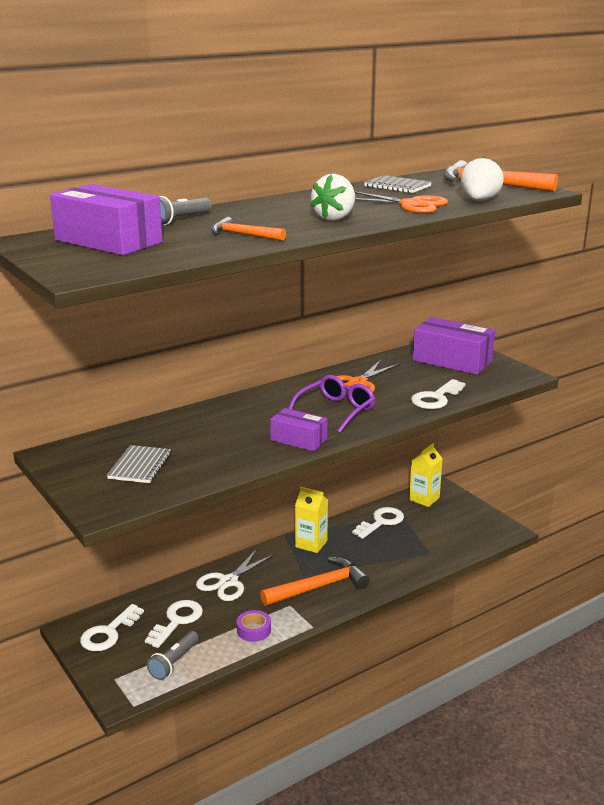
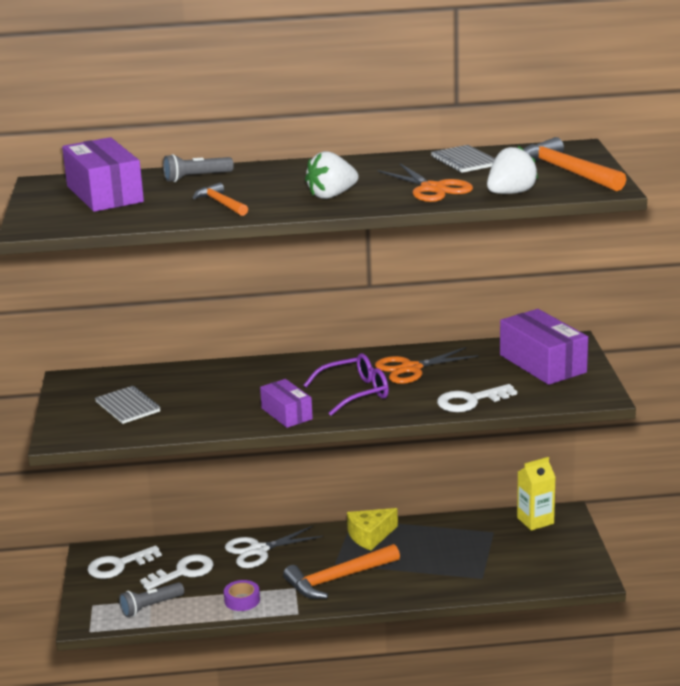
camera: 30 degrees right, 0 degrees up
grey notebook [107,445,171,483] -> grey notebook turned 75 degrees counterclockwise [95,386,160,424]
orange hammer [260,557,370,606] -> orange hammer turned 150 degrees clockwise [283,544,400,599]
yellow carton [295,487,328,553] -> yellow cheese [347,508,398,550]
white key [352,507,404,539] -> none

